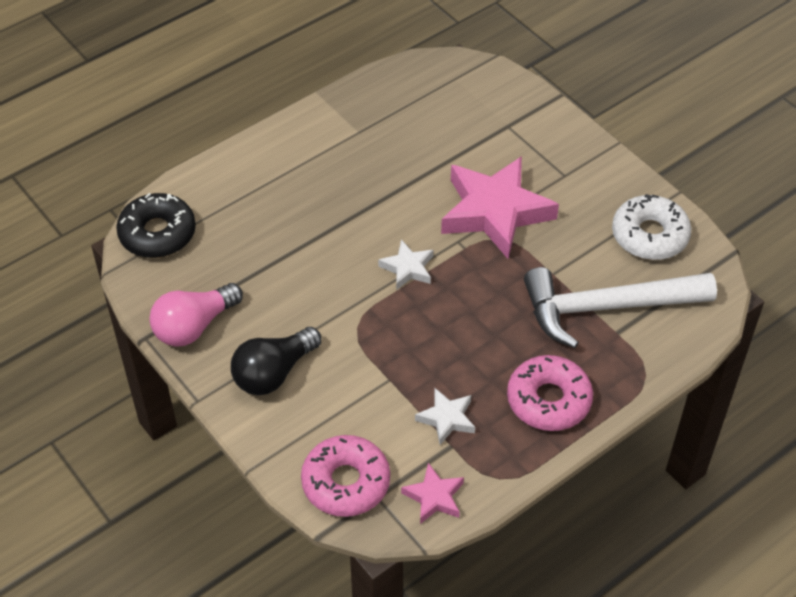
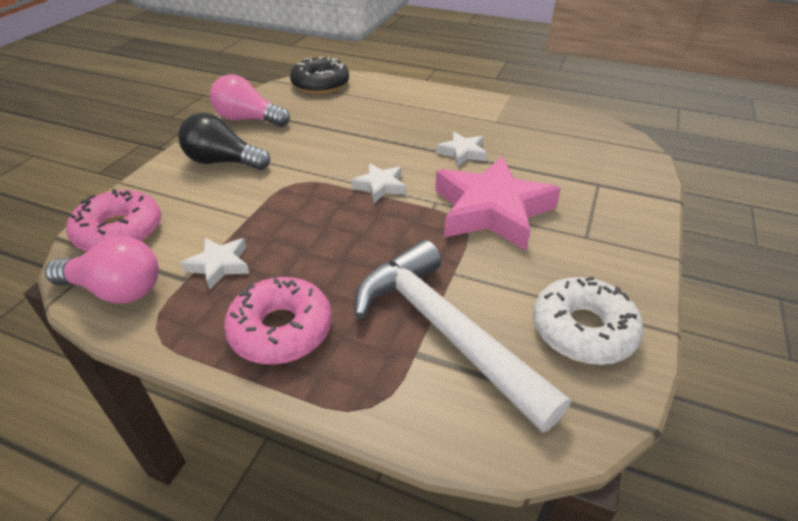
camera: 60 degrees right, 10 degrees down
pink star [401,463,464,524] -> pink light bulb [45,236,159,304]
none -> white star [436,132,487,167]

